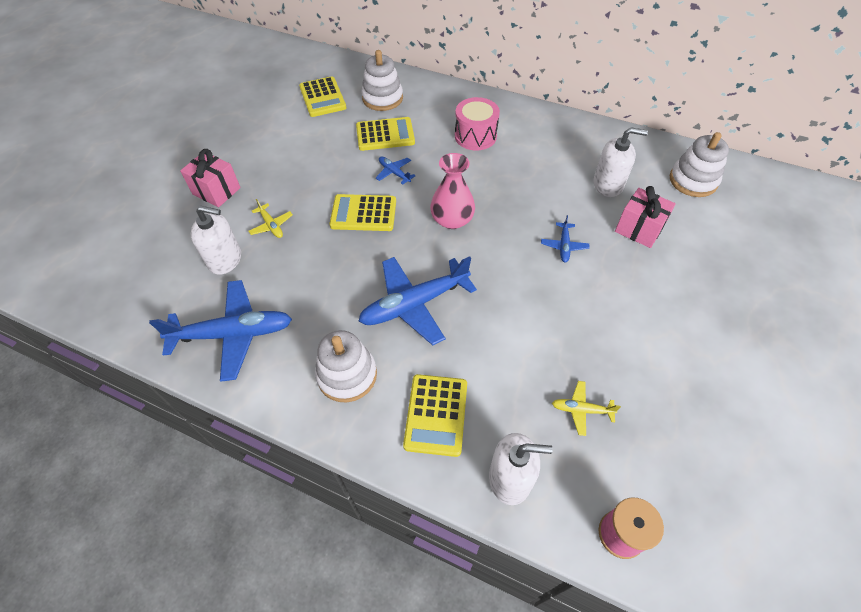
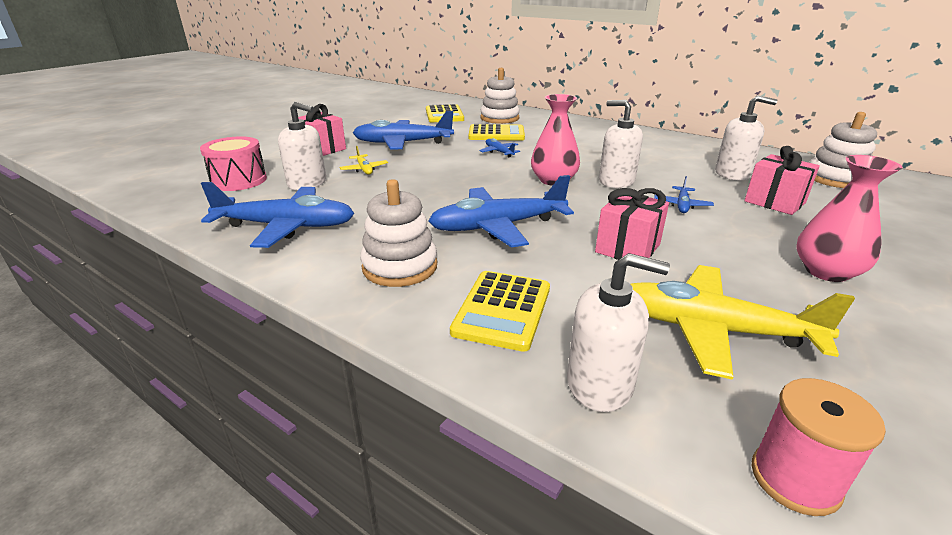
camera: 10 degrees right, 25 degrees down
yellow calculator [329,194,396,231] -> none
pink drum [455,97,500,151] -> pink drum moved to [200,136,267,191]
yellow plane [552,381,621,436] -> yellow plane [631,265,855,380], size x2.18
none -> blue plane [353,111,454,149]
none -> pink gift [595,188,669,260]
none -> white soap dispenser [599,100,643,188]
none -> pink vase [796,155,903,282]

